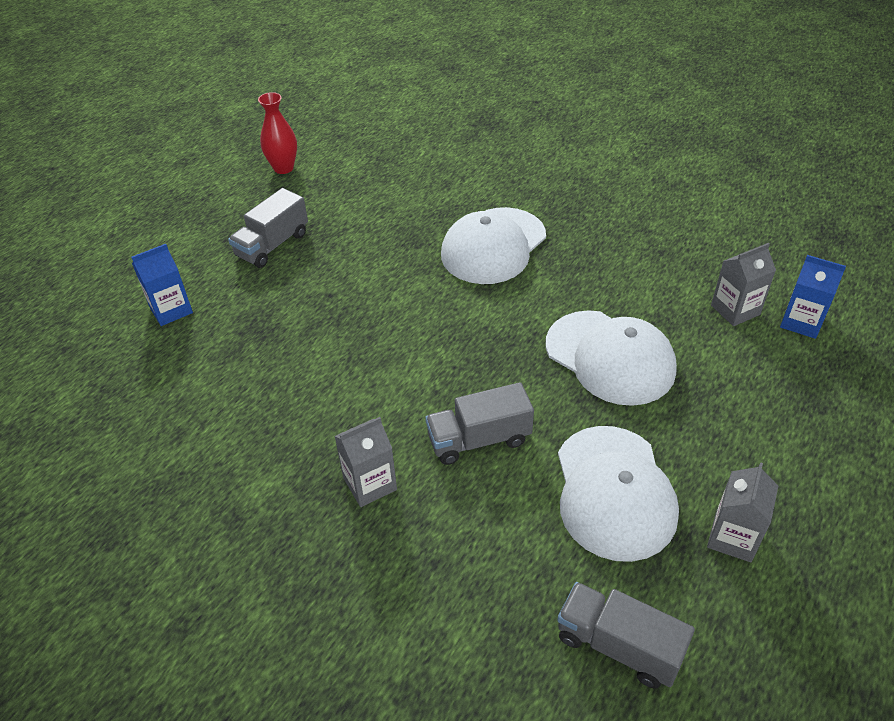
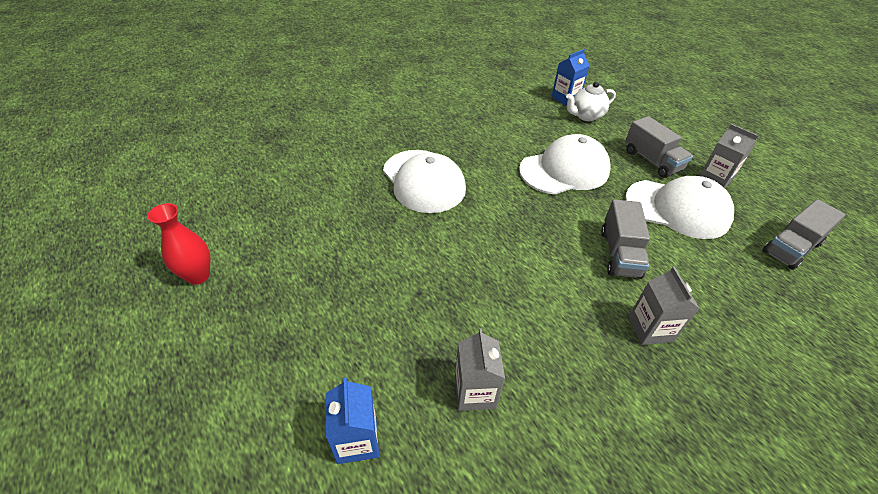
camera: 70 degrees left, 0 degrees up
grey truck [228,188,308,268] -> grey truck moved to [625,116,693,178]
grey carton [711,243,776,326] -> grey carton moved to [455,328,505,411]
none -> white teapot [566,81,616,121]

